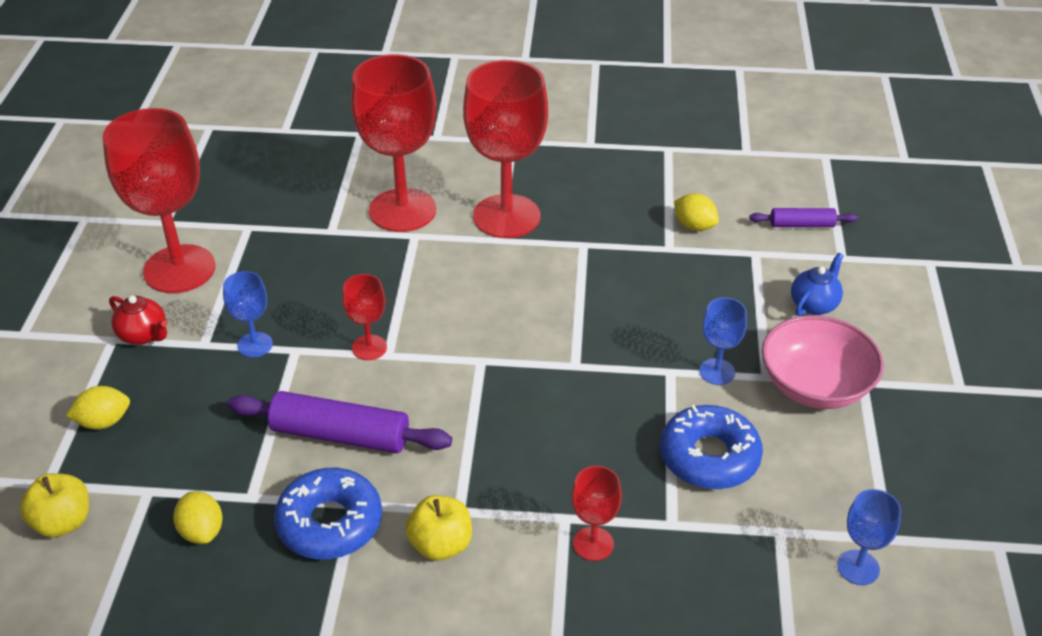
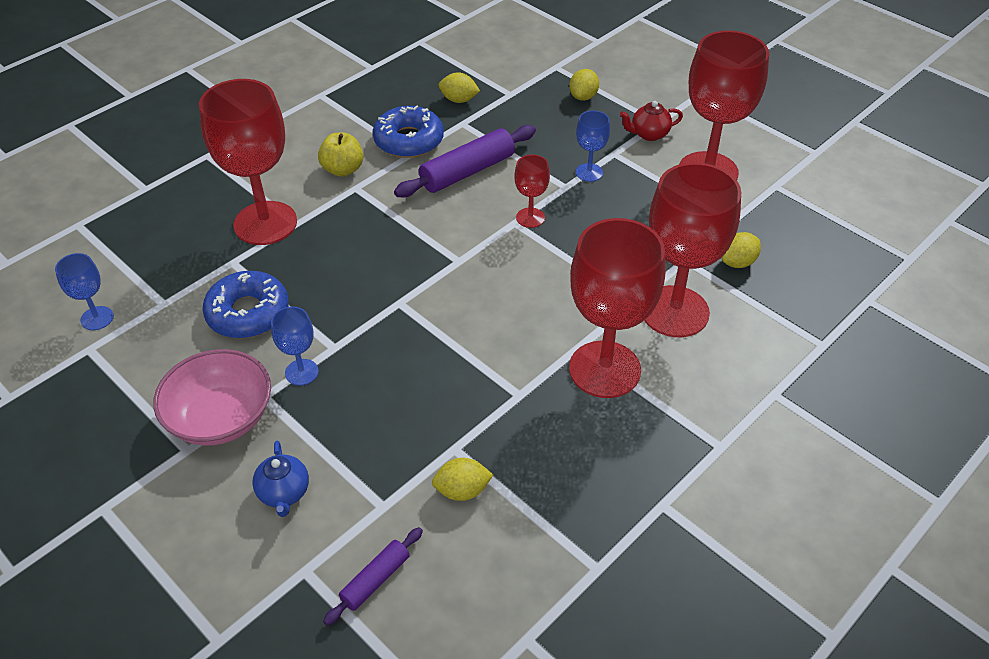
camera: 130 degrees right, 5 degrees up
yellow apple [20,473,89,538] -> none
red goblet [572,466,622,561] -> red goblet [199,79,297,245], size x2.16
none -> yellow lemon [721,232,761,268]

